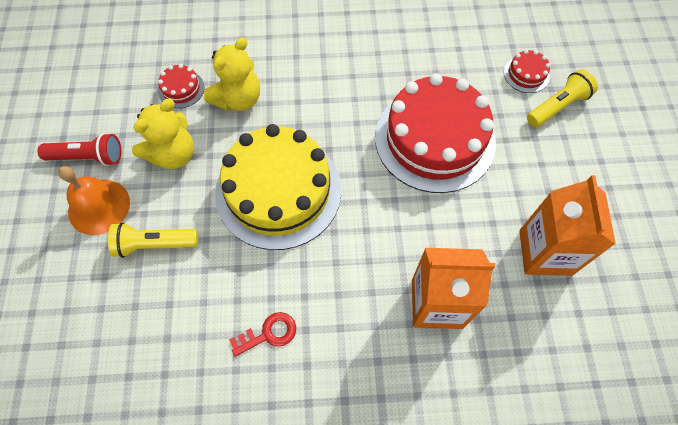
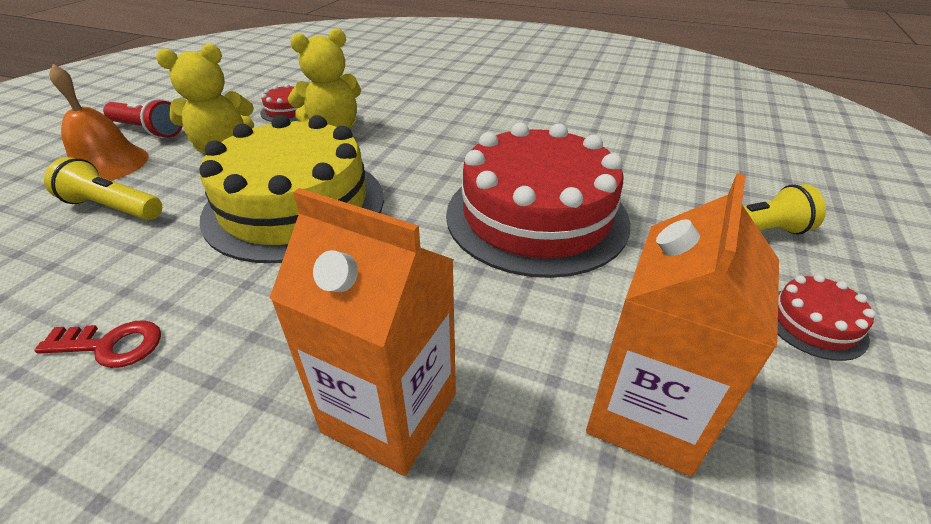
camera: 25 degrees right, 25 degrees down
red cake [504,49,551,93] -> red cake moved to [777,274,876,361]

